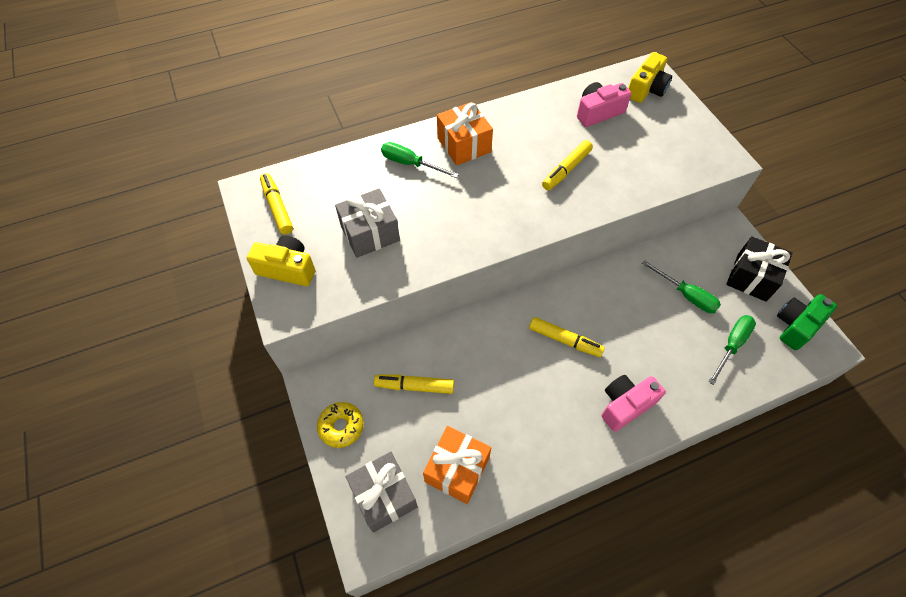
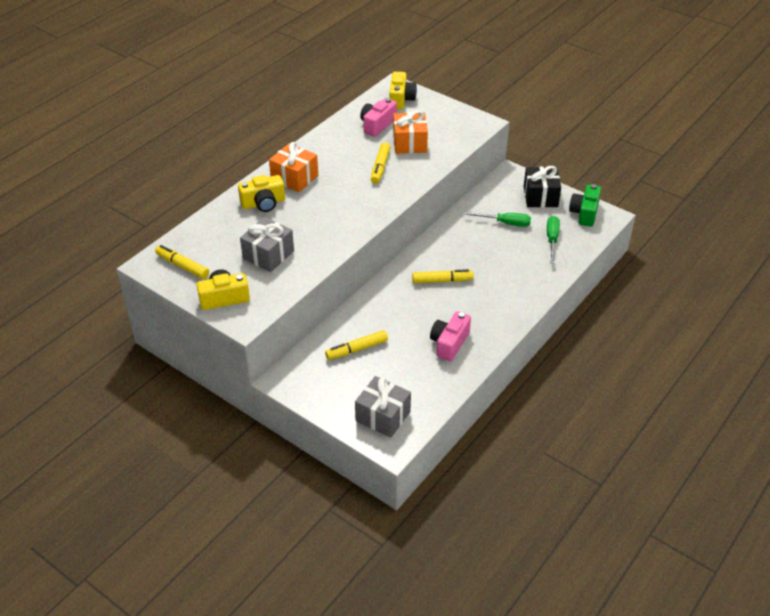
camera: 30 degrees left, 15 degrees down
yellow donut [317,402,364,448] -> none
green screwdriver [381,142,459,178] -> yellow camera [238,175,285,212]
orange gift [423,426,491,504] -> orange gift moved to [393,111,428,154]
pink camera [602,375,666,432] -> pink camera moved to [430,311,471,361]

